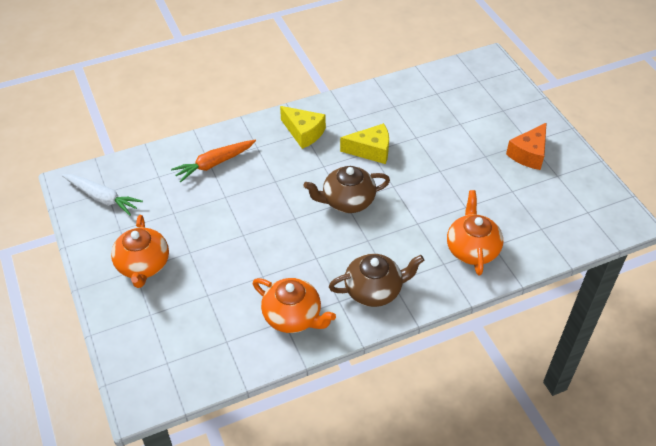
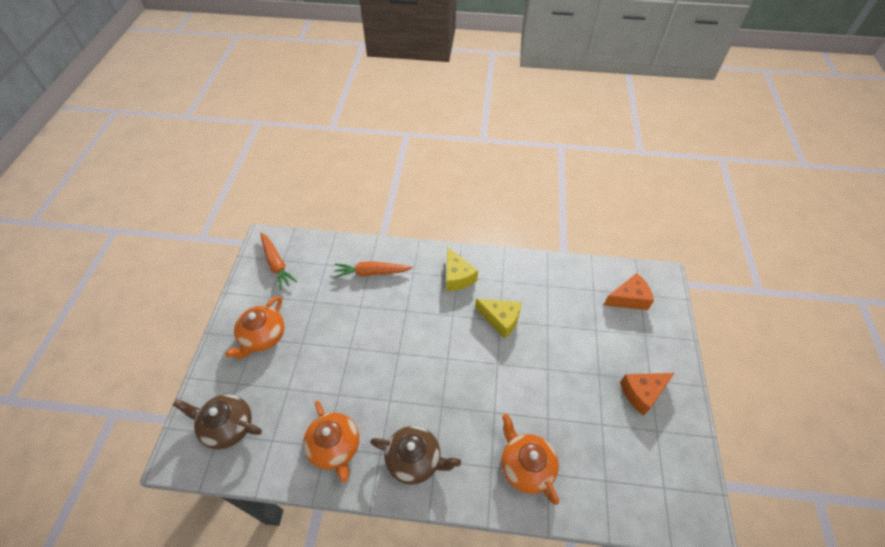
camera: 30 degrees right, 5 degrees up
white carrot [62,174,143,216] -> orange carrot [260,233,297,290]
brown teapot [303,166,390,213] -> brown teapot moved to [173,394,262,449]
orange teapot [447,190,503,275] -> orange teapot turned 60 degrees counterclockwise [501,414,559,505]
none -> orange cheese [604,273,654,310]

